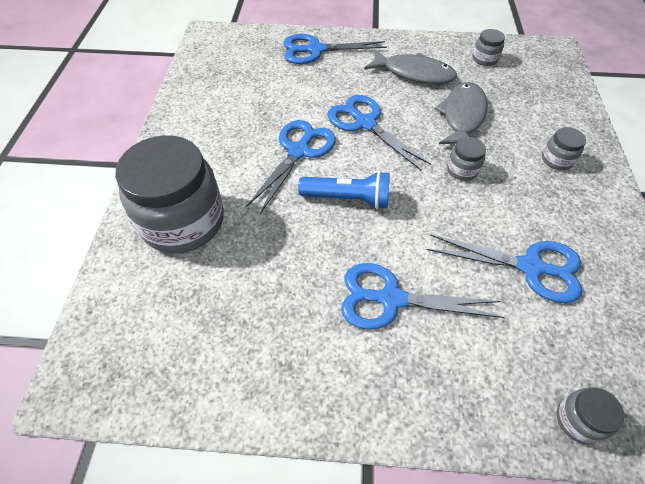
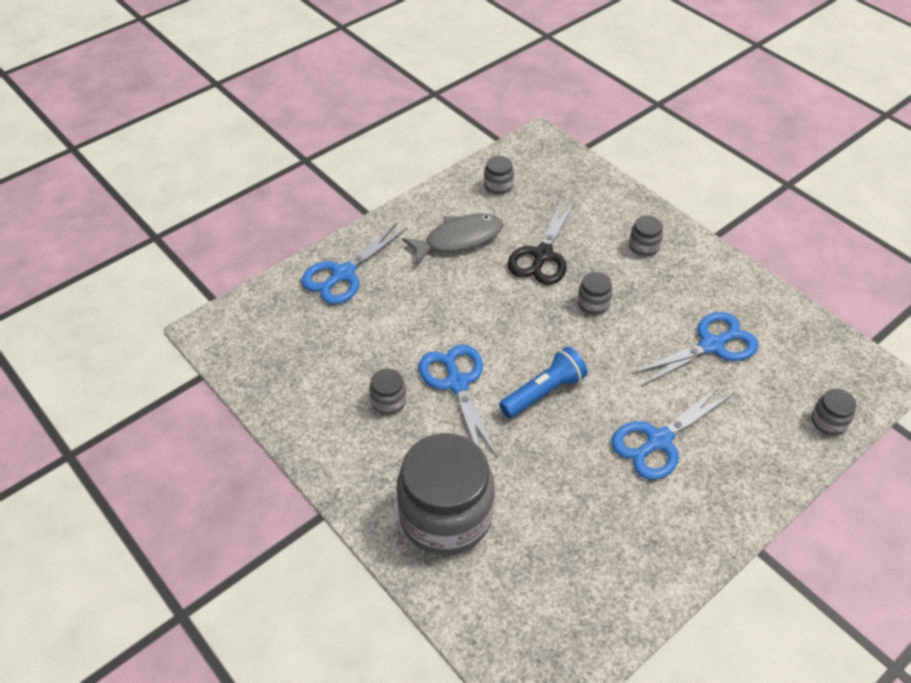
camera: 45 degrees left, 5 degrees down
blue scissors [327,95,431,170] -> none
grey fish [435,82,487,144] -> black scissors [508,198,575,285]
none -> grey jar [369,368,406,415]

